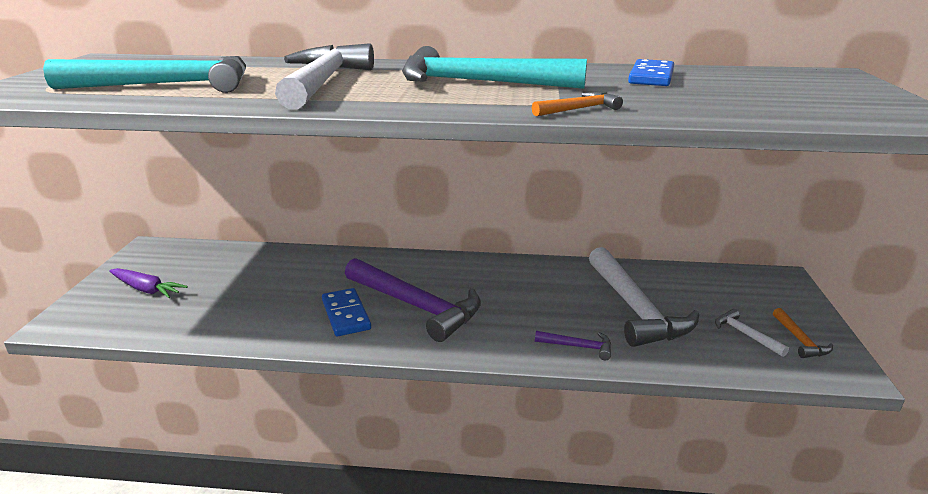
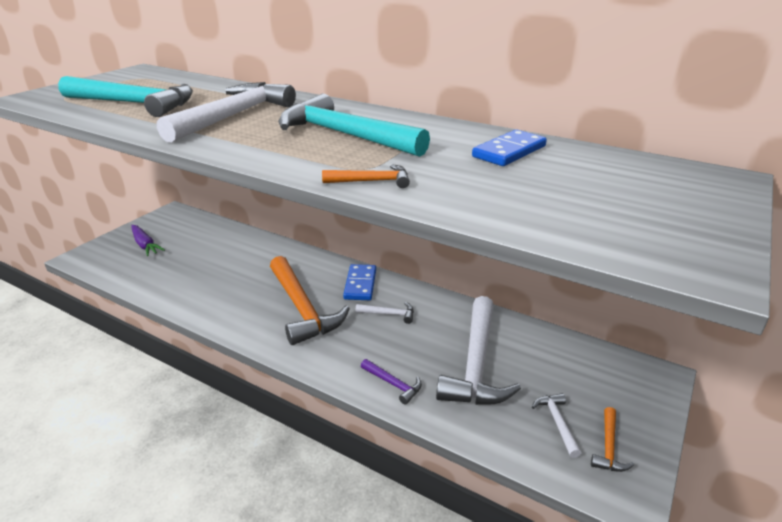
camera: 25 degrees right, 5 degrees up
blue domino [322,288,371,336] -> blue domino moved to [343,264,376,300]
purple hammer [345,258,481,342] -> orange hammer [270,256,350,345]
none -> white hammer [356,302,414,324]

